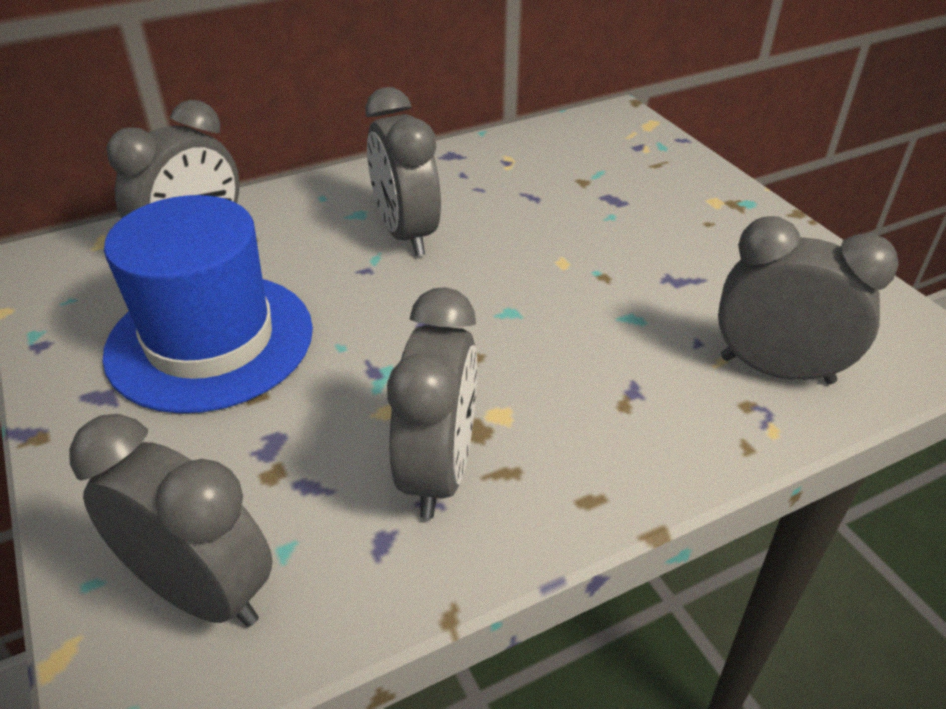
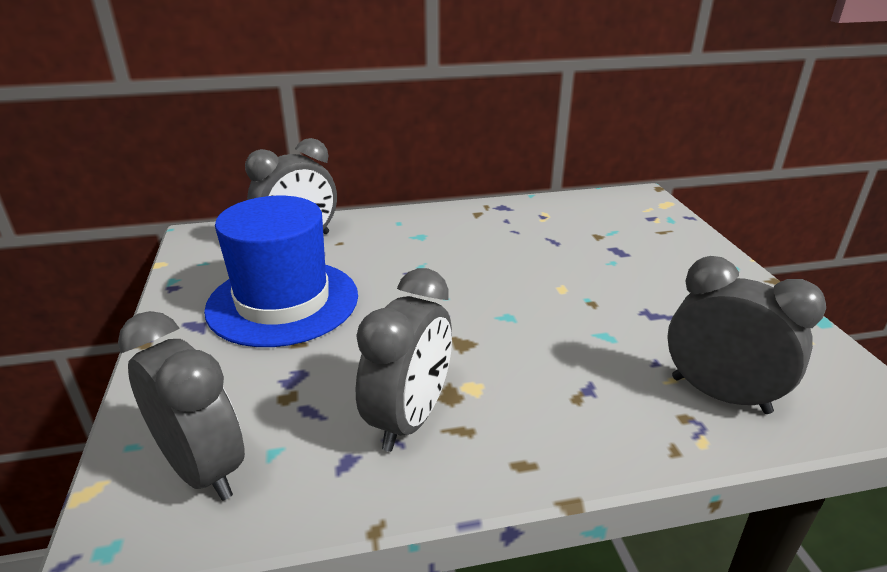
camera: 15 degrees right, 10 degrees down
grey clock [365,87,441,256] -> none

